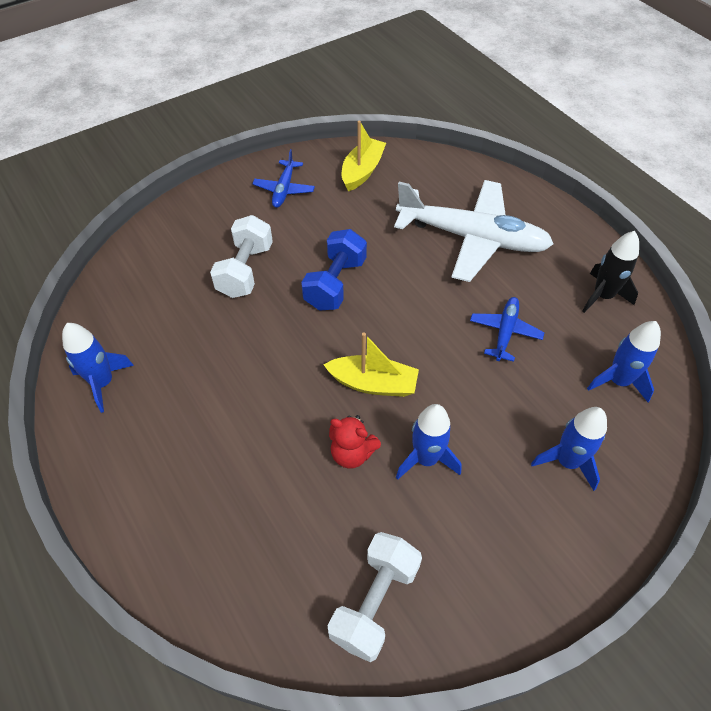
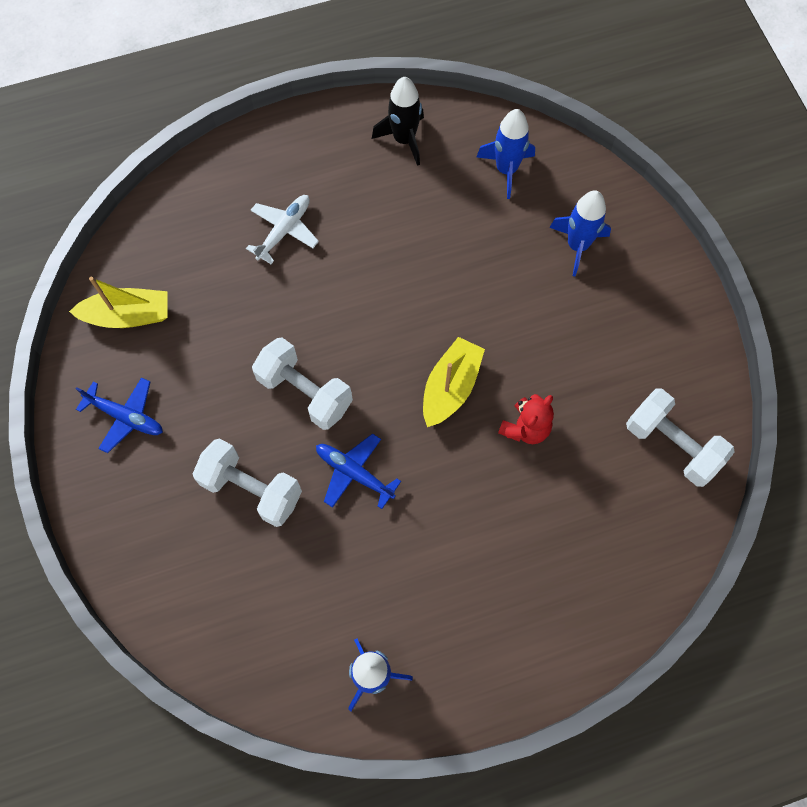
camera: 75 degrees left, 15 degrees up
blue dumbbell [301,229,367,311] -> white dumbbell [252,338,353,430]
yellow boat [342,120,386,191] -> yellow boat turned 135 degrees clockwise [69,277,168,328]
white plane [394,180,554,282] -> white plane [246,195,319,264], size x0.47
blue rocket [396,404,461,480] -> none
blue plane [470,297,545,362] -> blue plane moved to [316,434,401,509]

